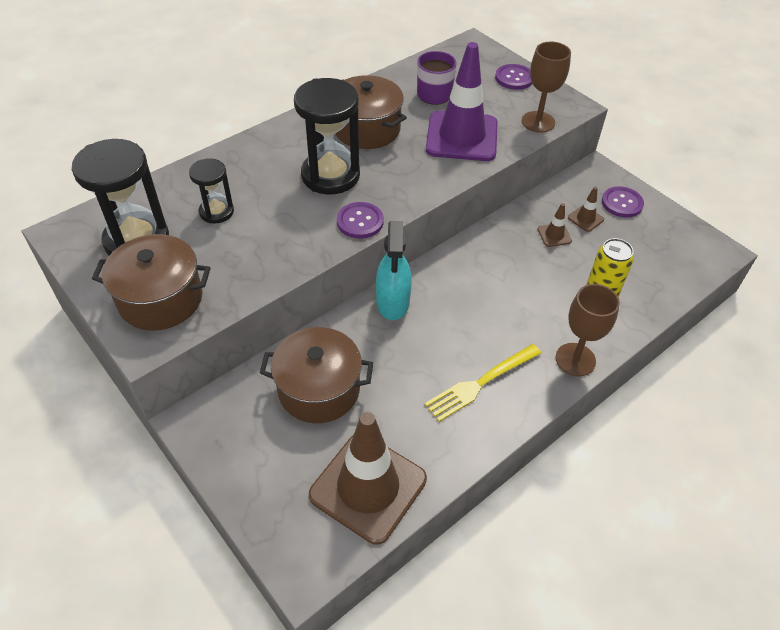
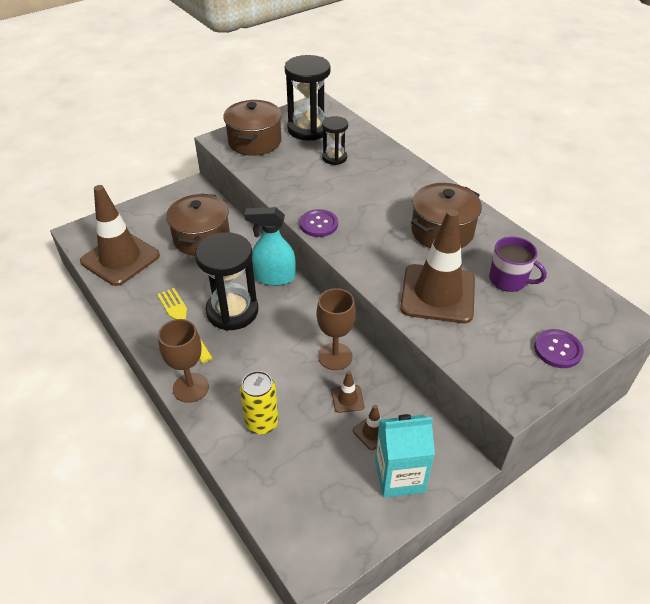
camera: 95 degrees right, 5 degrees down
black hourglass [294,78,360,194] -> black hourglass moved to [195,232,258,331]
purple traffic cone [426,42,498,161] -> brown traffic cone [400,209,475,323]
brown goblet [522,41,571,133] -> brown goblet moved to [316,288,356,370]
purple button [602,186,644,218] -> turquoise carton [375,414,435,498]

